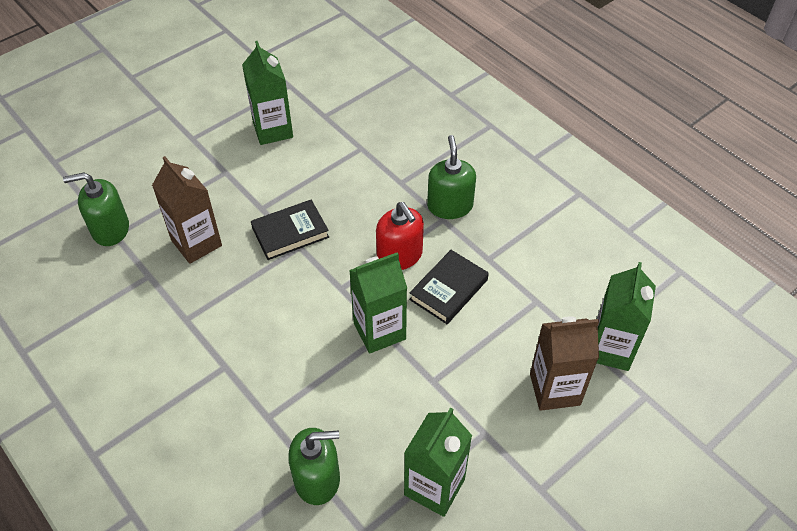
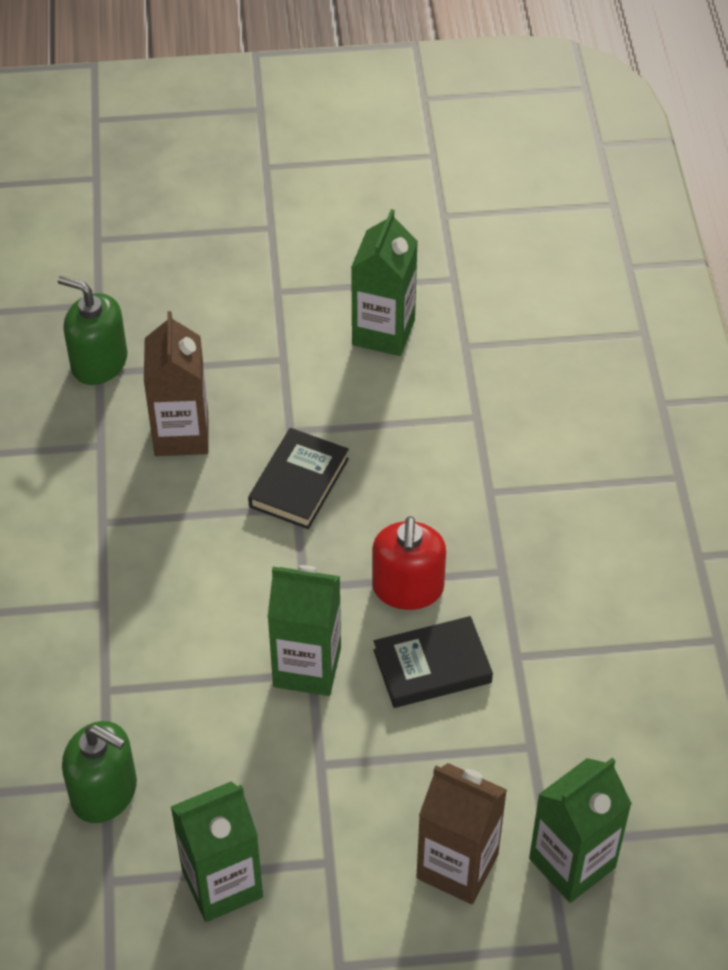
camera: 35 degrees right, 0 degrees up
black book [251,200,329,260] -> black book turned 75 degrees counterclockwise [248,428,349,529]
green soap dispenser [427,135,476,219] -> none

